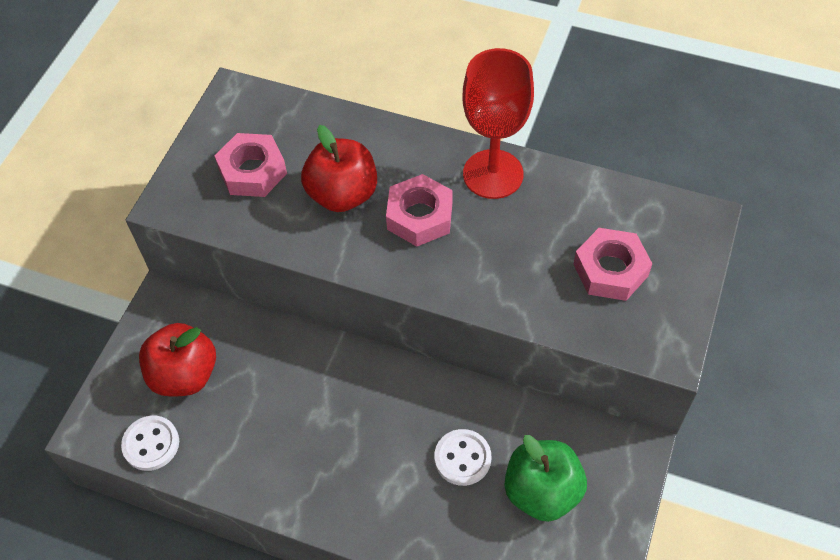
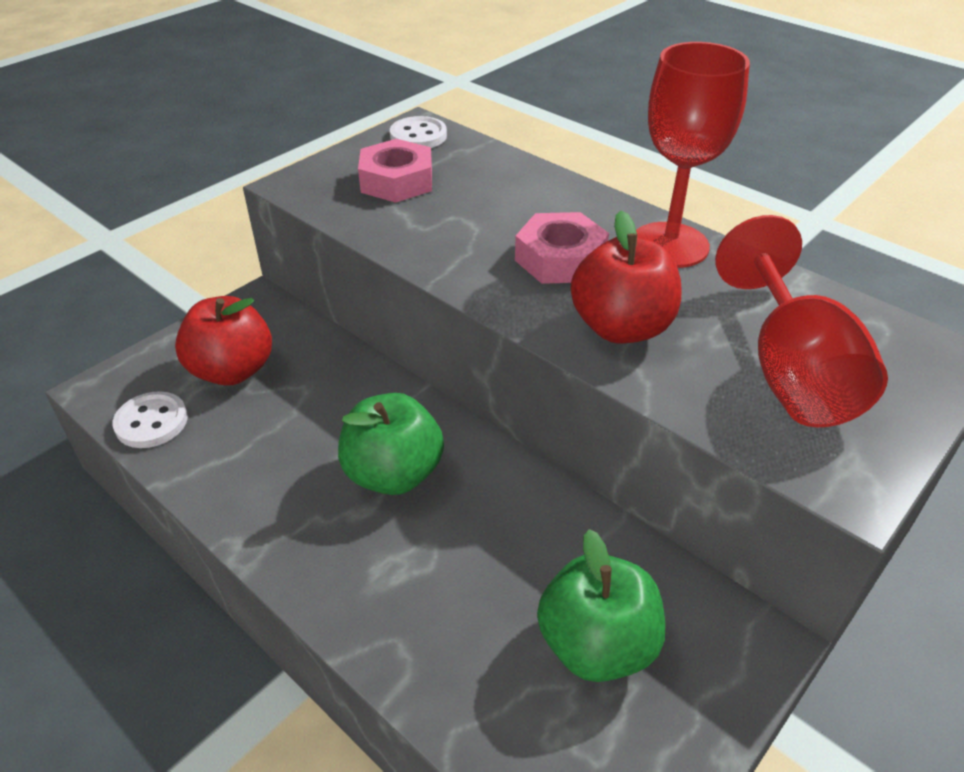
camera: 20 degrees right, 15 degrees down
red apple [301,125,377,212] -> red apple moved to [571,211,681,344]
white button [434,429,491,486] -> white button moved to [390,116,447,148]
pink nut [574,228,653,301] -> red goblet [715,215,888,427]
none -> green apple [338,393,444,495]

